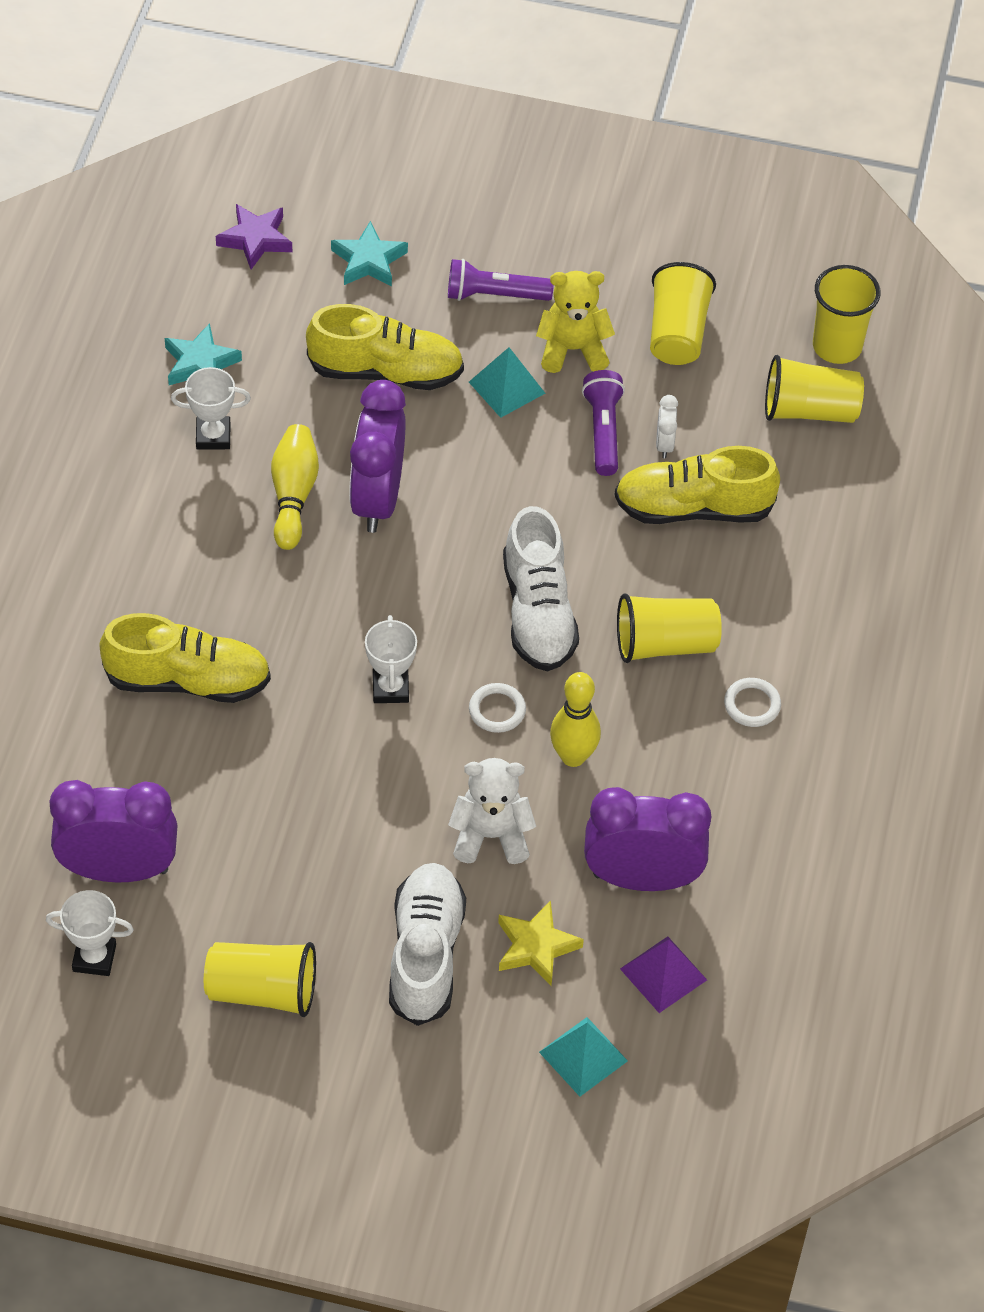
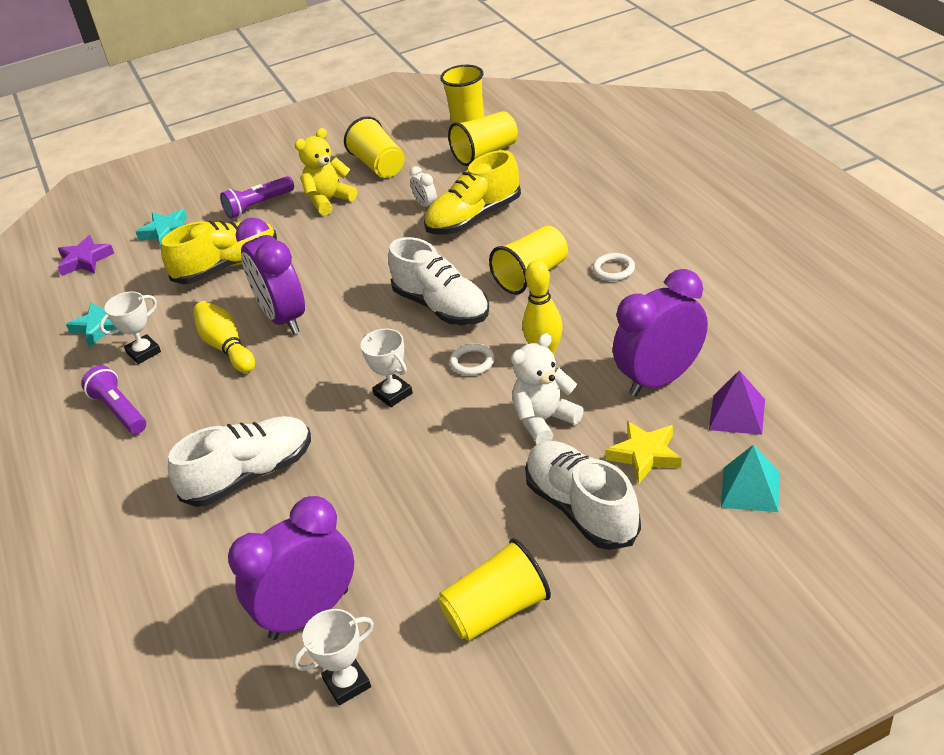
camera: 30 degrees left, 15 degrees down
yellow shoe [99,613,271,703] -> white shoe [168,416,311,507]
turquoise pyramid [469,347,545,418] -> none
purple flashlight [582,370,625,476] -> purple flashlight moved to [81,365,146,434]

